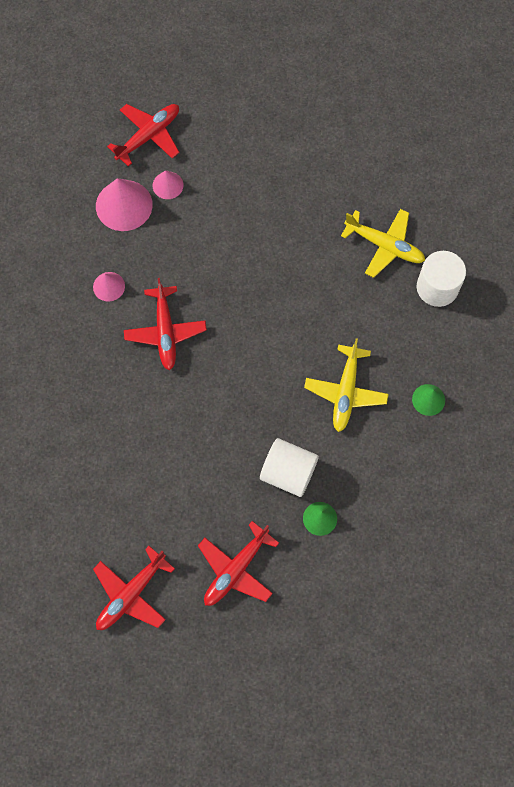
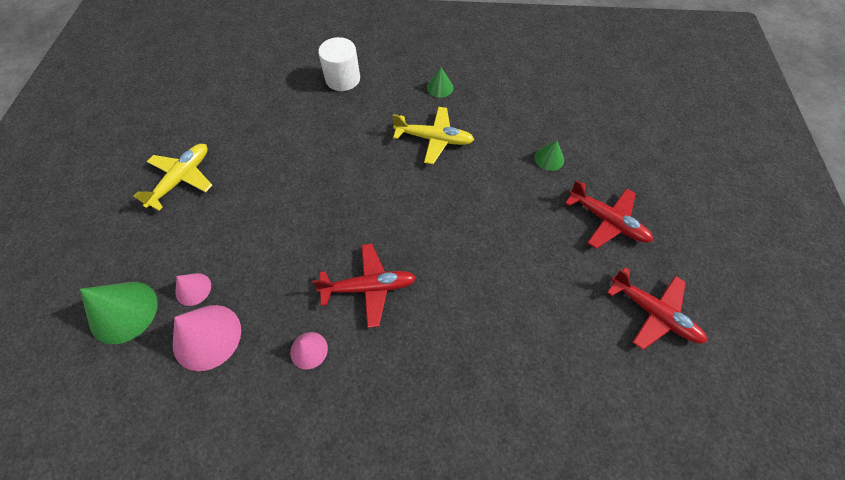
camera: 90 degrees left, 10 degrees down
red plane [107,104,179,167] -> green cone [80,282,158,344]
white cylinder [260,438,319,497] -> none
yellow plane [341,209,425,278] -> yellow plane moved to [134,144,212,210]

